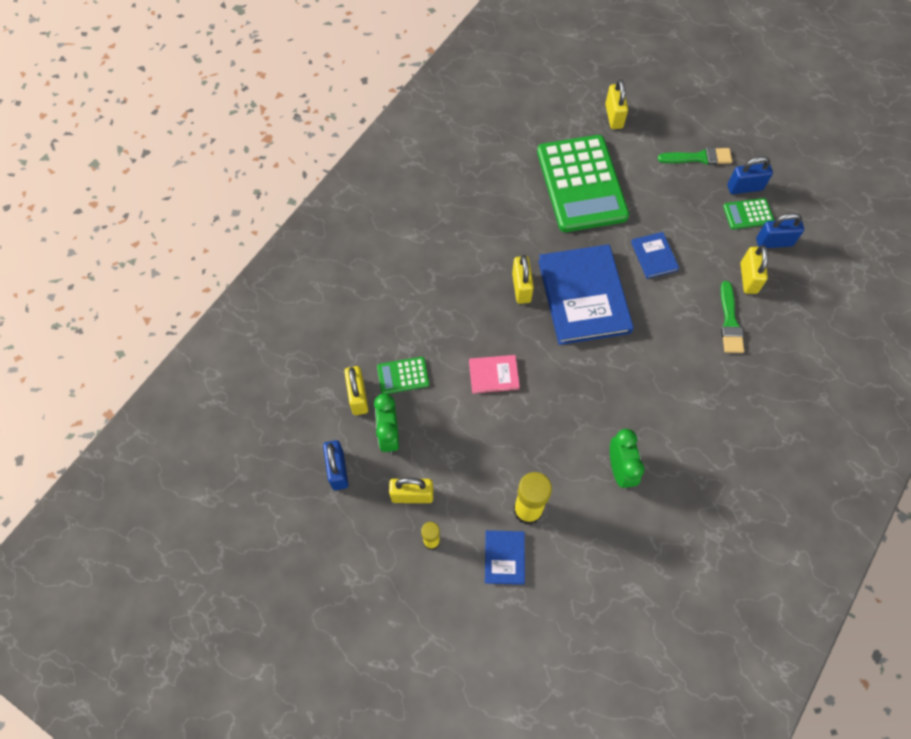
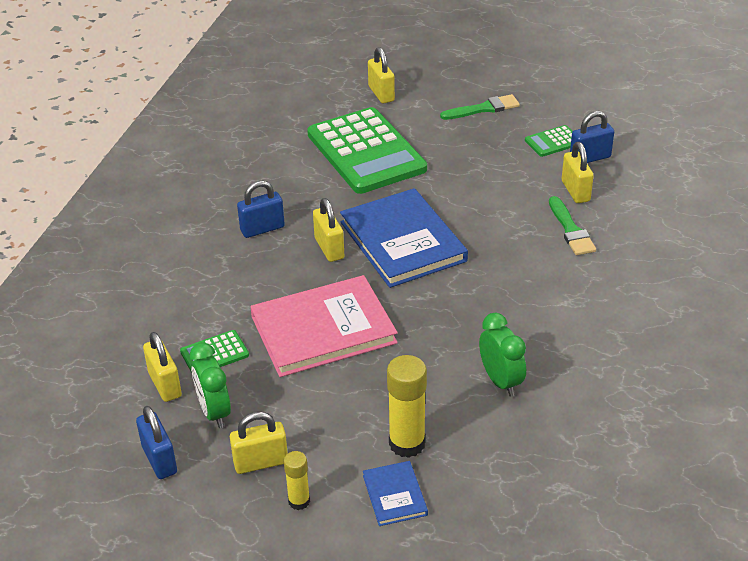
camera: 15 degrees left, 25 degrees down
pink book [469,355,520,393] -> pink book [250,275,398,377], size x2.14
blue book [631,232,679,279] -> none
blue padlock [727,156,773,194] -> blue padlock moved to [237,181,285,238]

